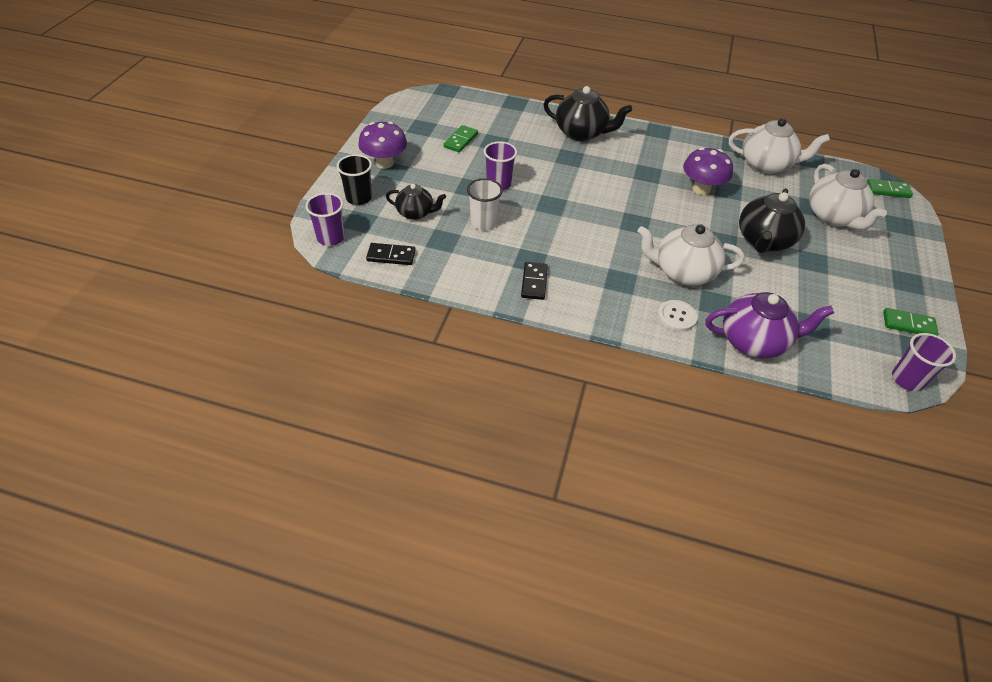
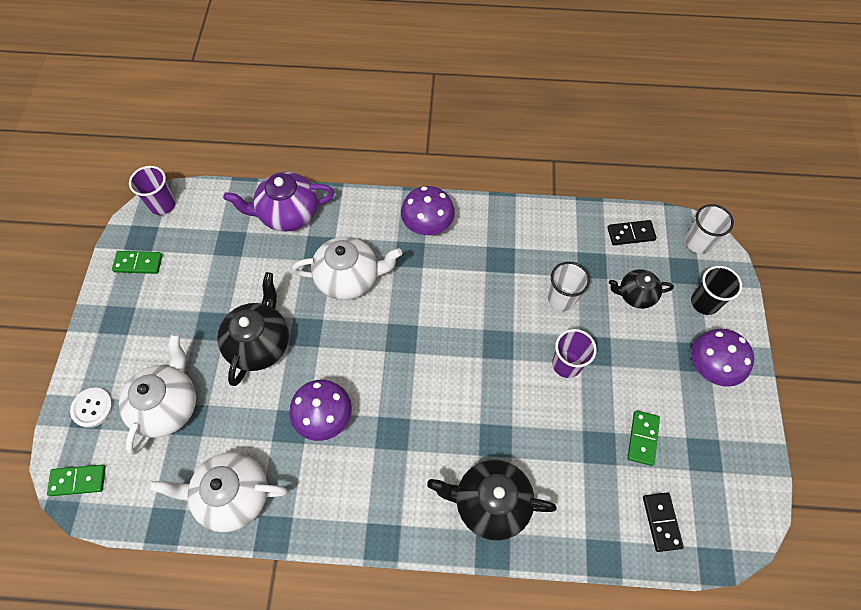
camera: 170 degrees right, 15 degrees up
purple cup [305,193,345,246] -> white cup [685,204,734,254]
black domino [521,262,548,300] -> black domino moved to [643,492,684,552]
white button [658,300,698,332] -> white button moved to [70,388,113,428]
white teapot [809,164,887,230] -> white teapot turned 45 degrees clockwise [119,334,196,455]
none -> purple mushroom [401,186,455,235]

